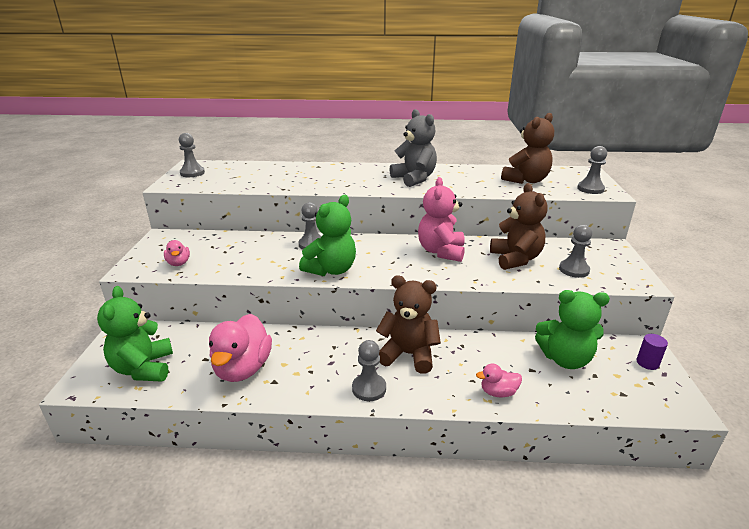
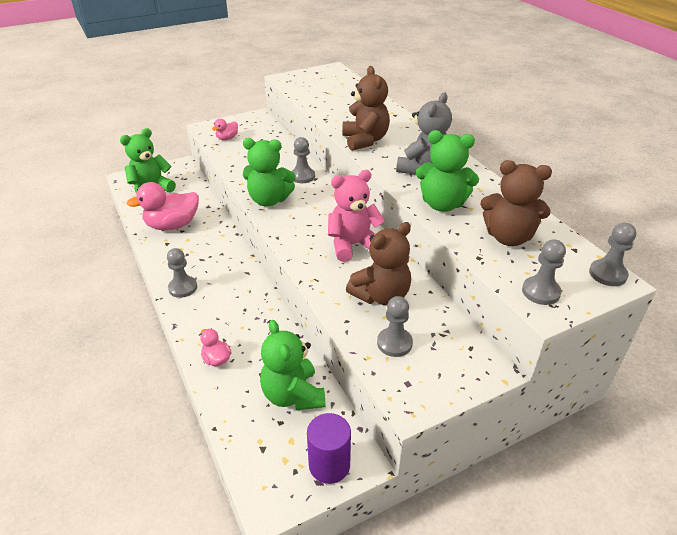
camera: 60 degrees right, 10 degrees up
grey pawn [179,133,205,177] -> grey pawn moved to [589,223,636,286]
brown teddy bear [376,275,441,374] -> brown teddy bear moved to [342,66,390,151]
purple cylinder [636,334,668,370] -> purple cylinder [307,413,351,484], size x1.68
none -> green teddy bear [416,130,479,212]

